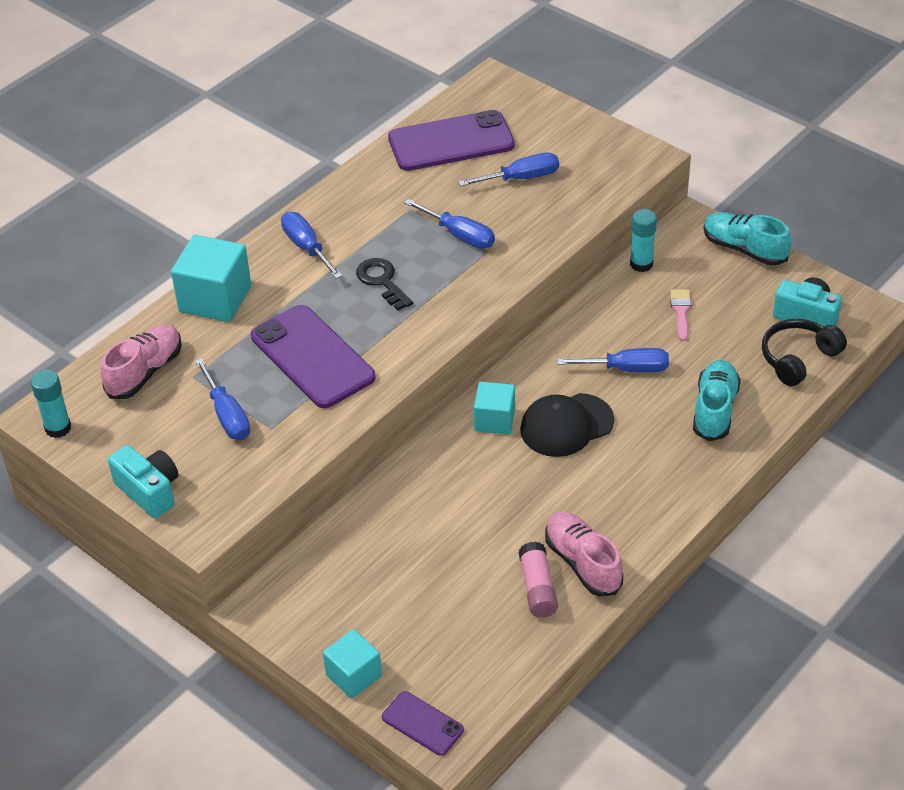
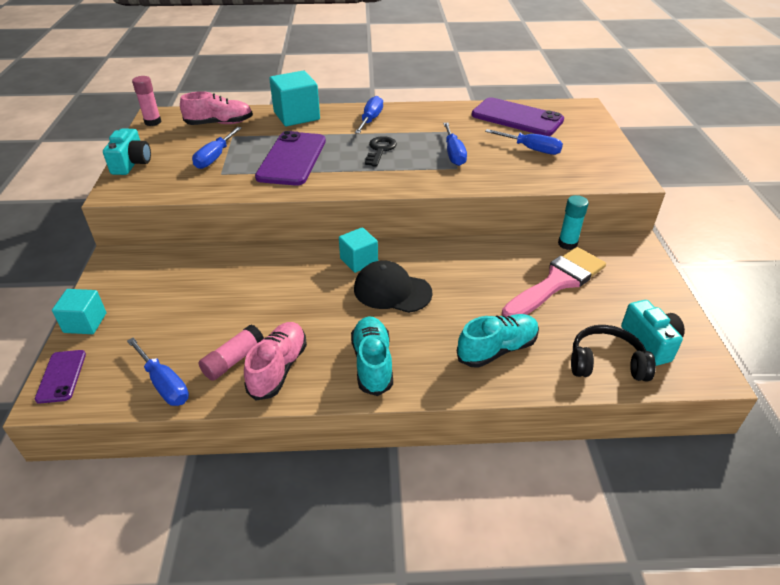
camera: 45 degrees right, 5 degrees down
turquoise glue stick [31,370,71,438] -> pink glue stick [132,76,161,126]
blue screwdriver [557,348,669,372] -> blue screwdriver moved to [127,338,189,406]
pink brush [670,289,691,341] -> pink brush [502,247,606,317], size x2.25
turquoise shoe [703,212,791,265] -> turquoise shoe moved to [351,316,393,396]

